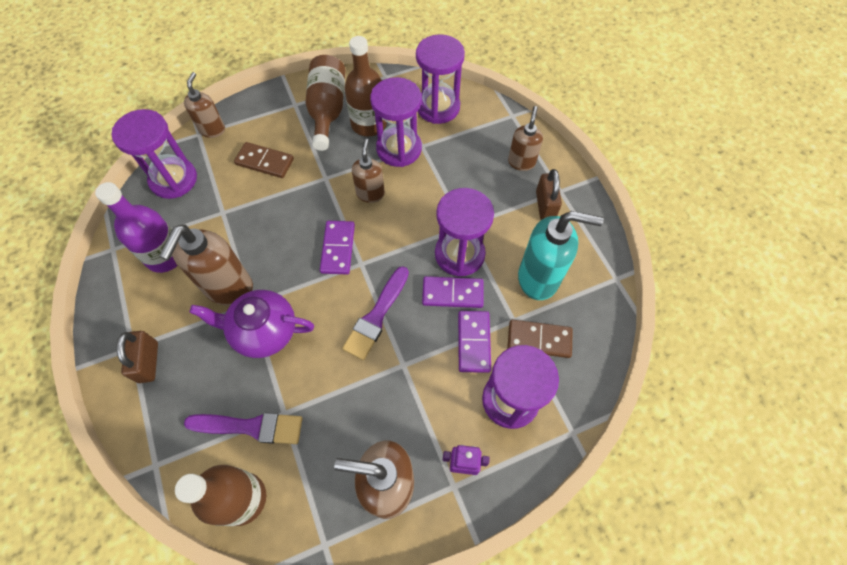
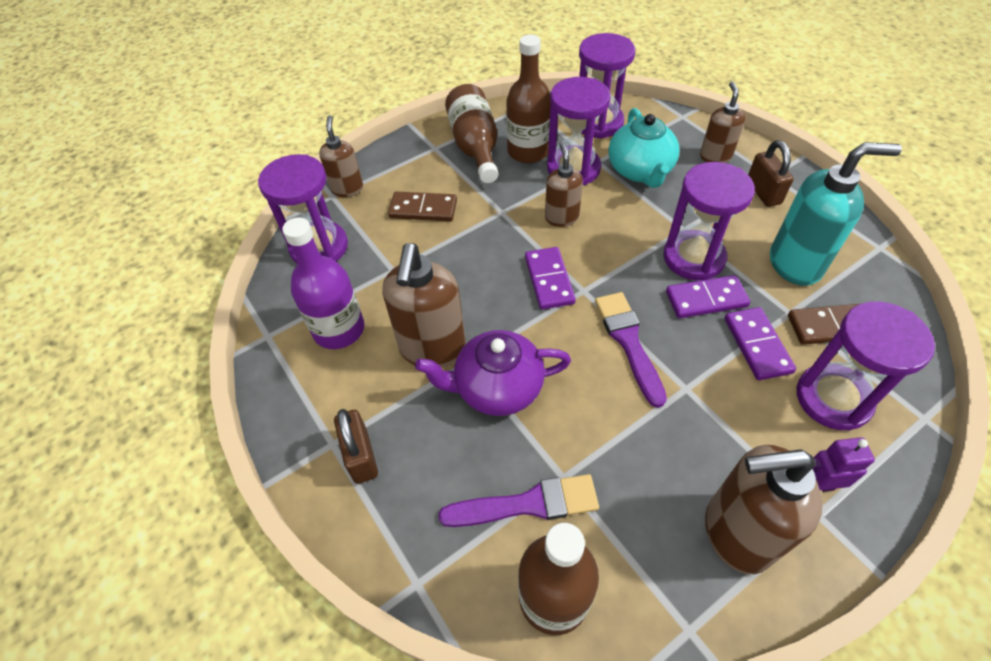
camera: 10 degrees left, 10 degrees down
purple brush [342,266,409,360] -> purple brush turned 150 degrees clockwise [595,292,667,408]
none -> turquoise teapot [608,108,680,188]

